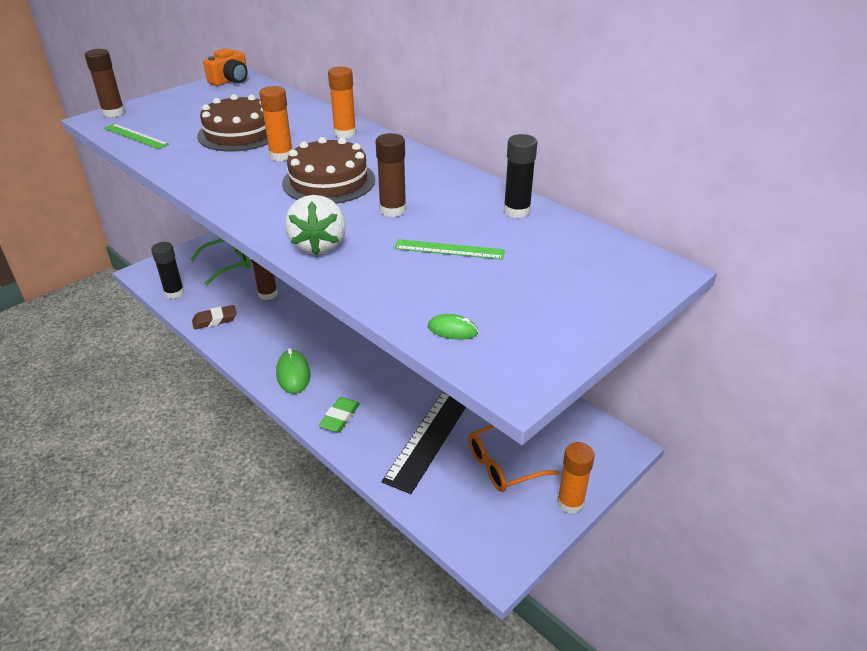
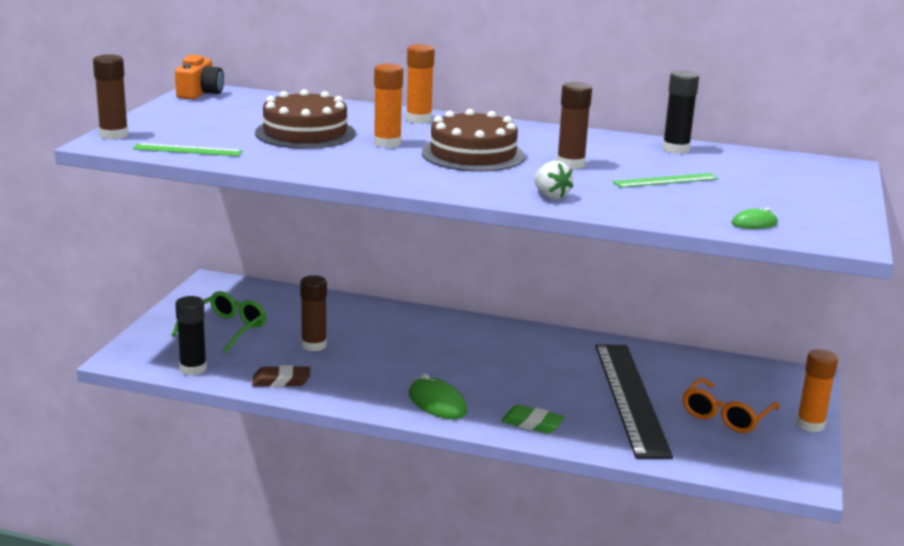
camera: 30 degrees left, 15 degrees down
brown eraser [192,305,237,329] -> brown eraser turned 45 degrees clockwise [252,365,310,387]
white strawberry [285,195,346,255] -> white strawberry [534,161,573,199], size x0.62
green eraser [319,397,360,433] -> green eraser turned 60 degrees counterclockwise [501,405,565,434]

